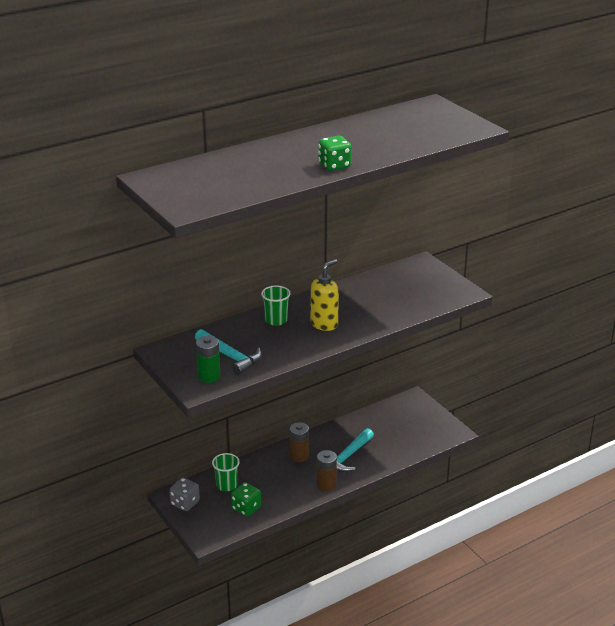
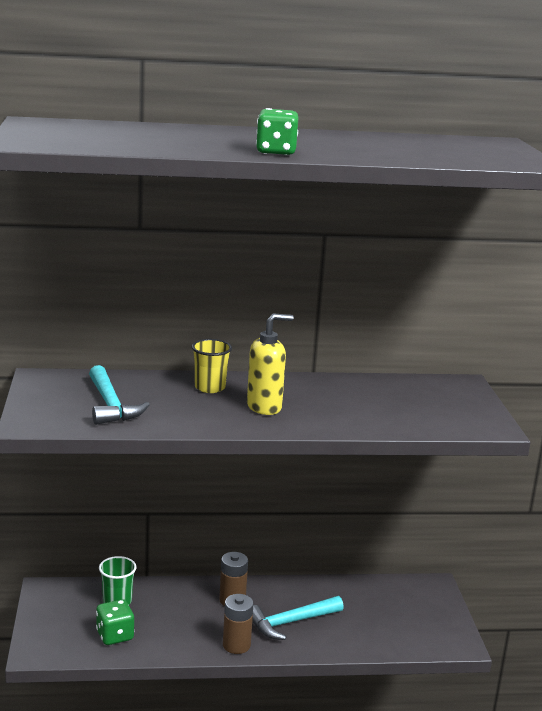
camera: 25 degrees right, 10 degrees down
grey dice [169,478,200,511] -> none
green battery [196,336,220,383] -> none
green cup [261,285,291,326] -> yellow cup [192,339,232,393]

